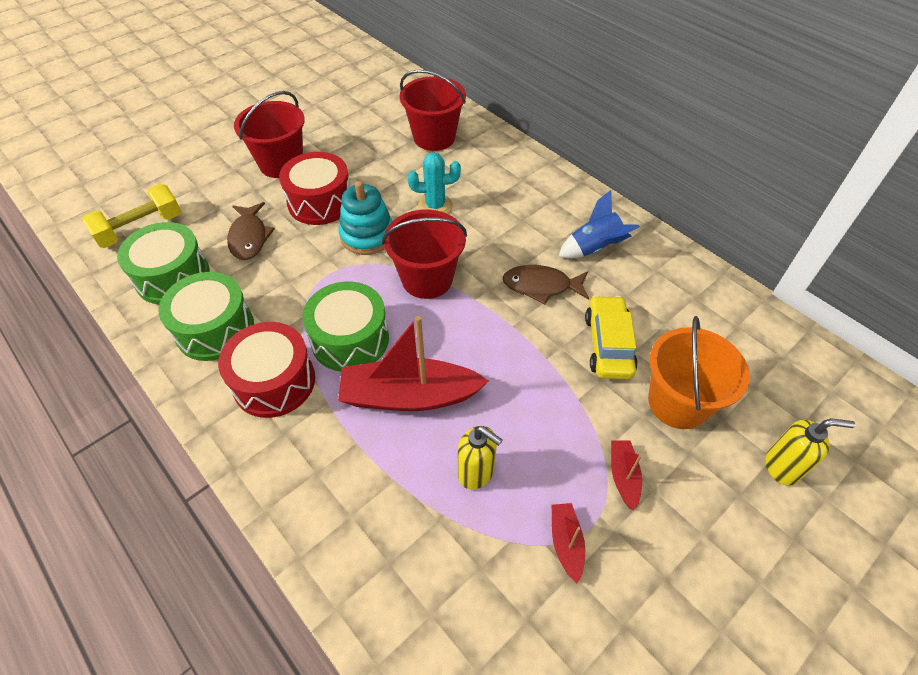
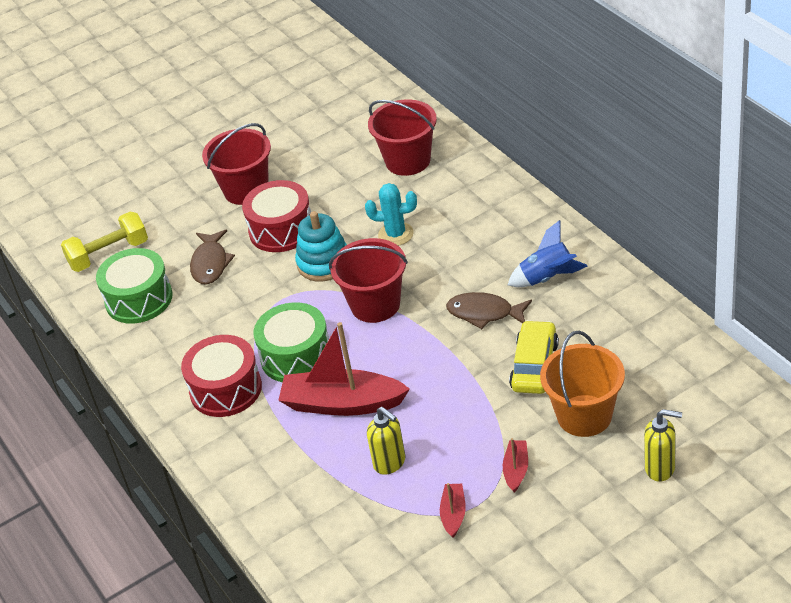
camera: 15 degrees right, 10 degrees down
green drum [158,272,254,361] -> none

